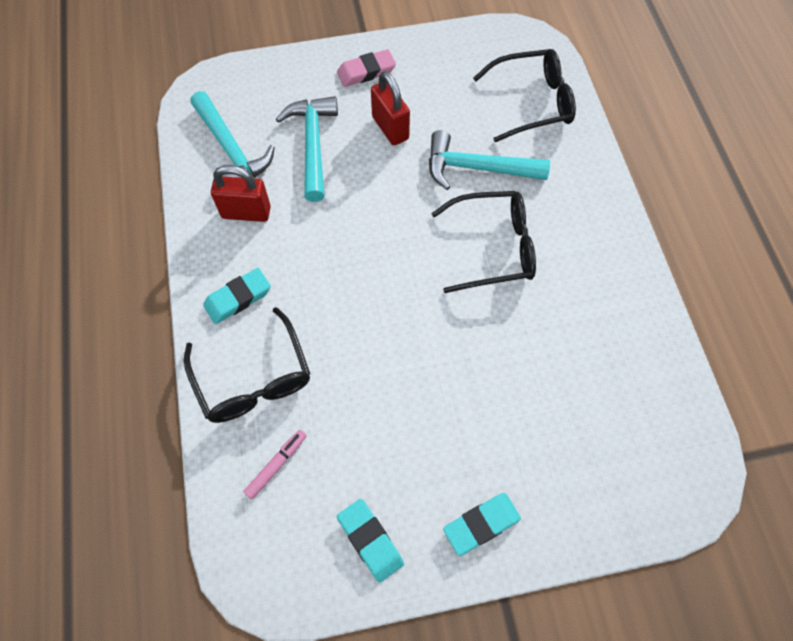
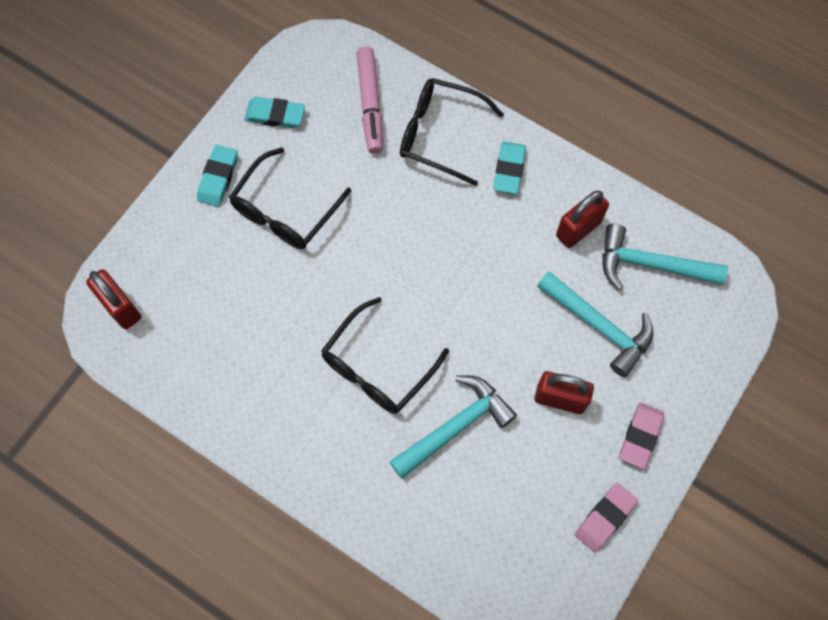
camera: 135 degrees right, 5 degrees up
pink marker [243,430,307,499] -> pink marker [357,46,383,154], size x1.76
black glasses [473,49,576,142] -> black glasses moved to [229,147,351,249]
none -> red padlock [86,269,141,329]
none -> pink eraser [575,483,638,552]

